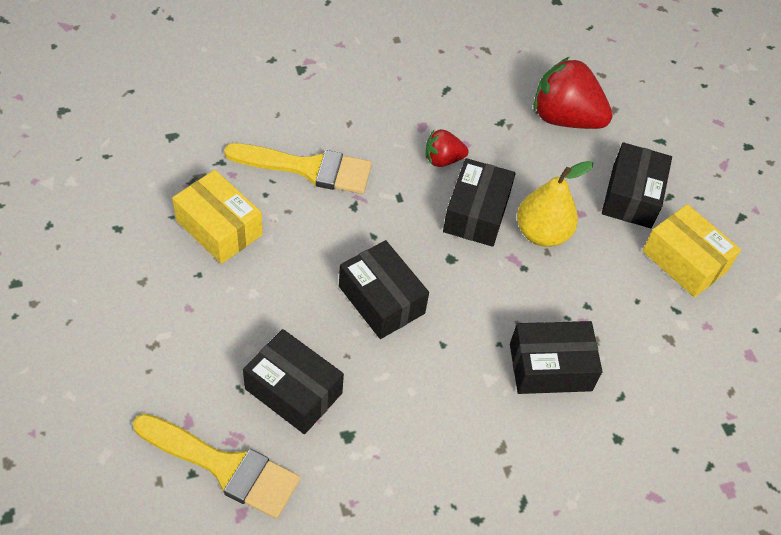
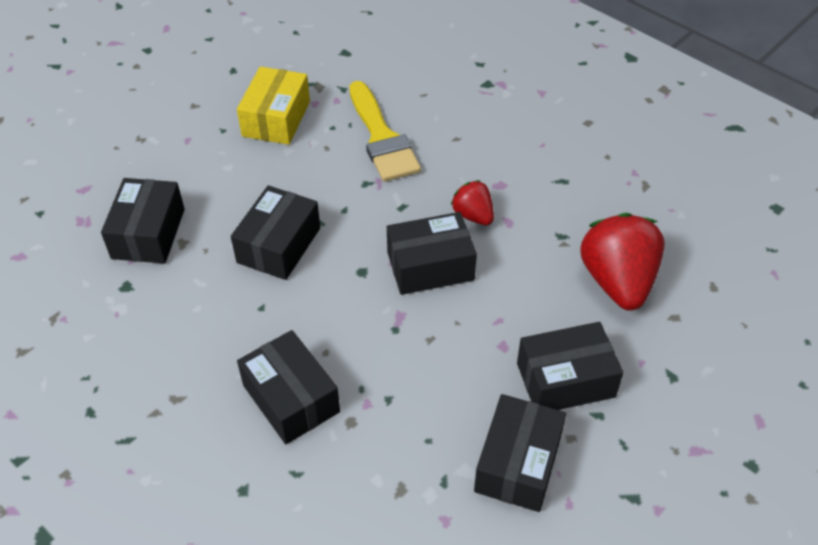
camera: 65 degrees right, 5 degrees down
yellow brush [133,414,300,519] -> none
yellow pear [517,161,594,247] -> none
yellow box [643,204,741,297] -> black box [474,394,566,512]

